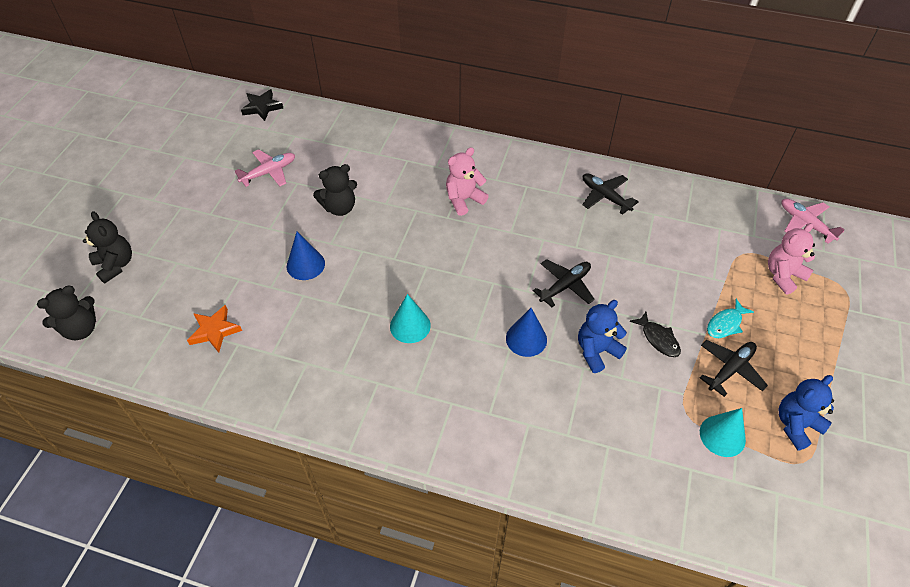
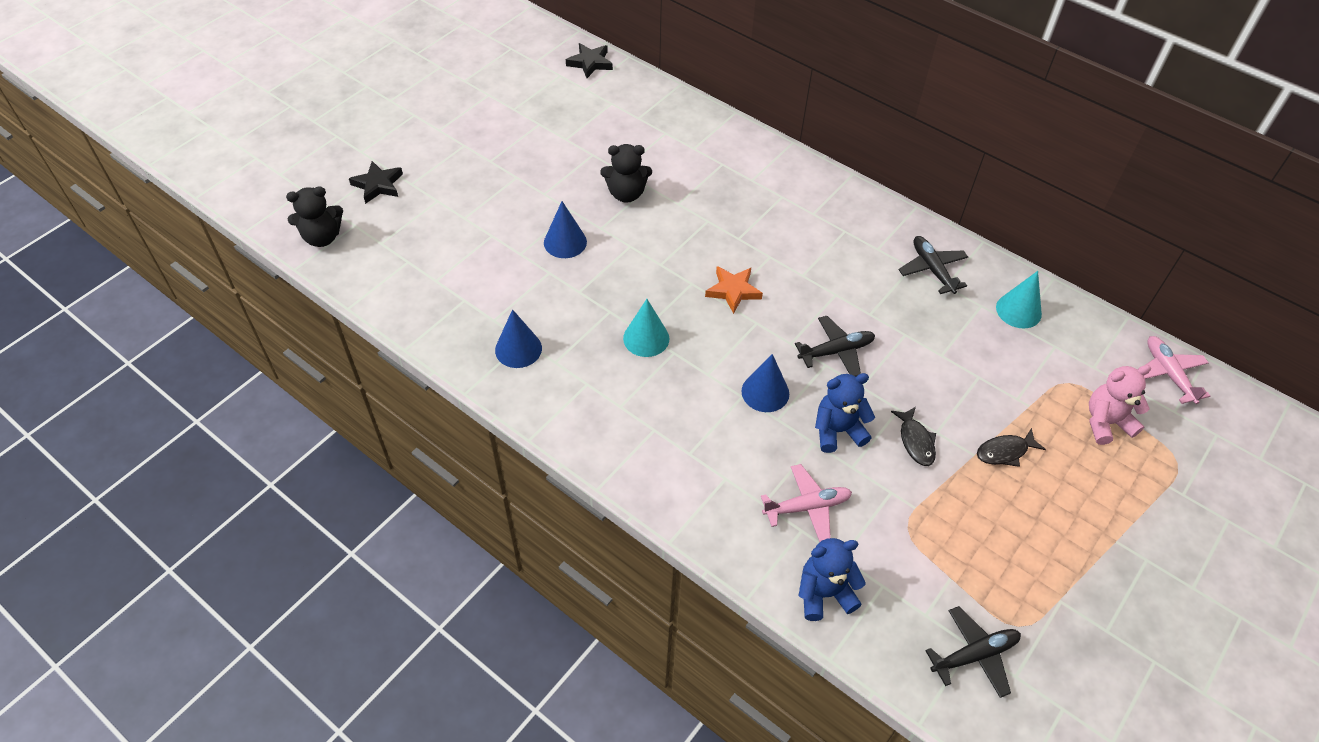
camera: 20 degrees right, 0 degrees up
black teddy bear [83,211,132,283] -> black star [349,161,403,204]
orange star [187,305,242,353] -> orange star moved to [705,266,763,314]
pink plane [235,149,295,187] -> pink plane moved to [761,464,852,542]
pink teddy bear [446,147,489,216] -> none
black plane [700,340,768,397] -> black plane moved to [925,606,1021,698]
turquoise cone [700,408,746,457] -> turquoise cone moved to [996,271,1042,328]
turquoise fish [707,299,754,338] -> black fish [977,428,1046,467]
blue teddy bear [779,375,834,450] -> blue teddy bear moved to [799,538,866,621]
none -> blue cone [495,309,542,368]

